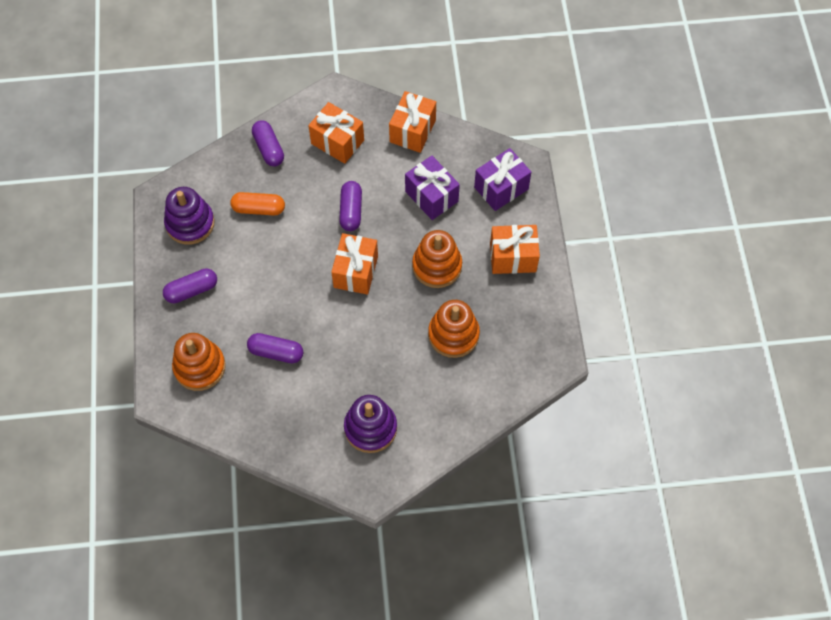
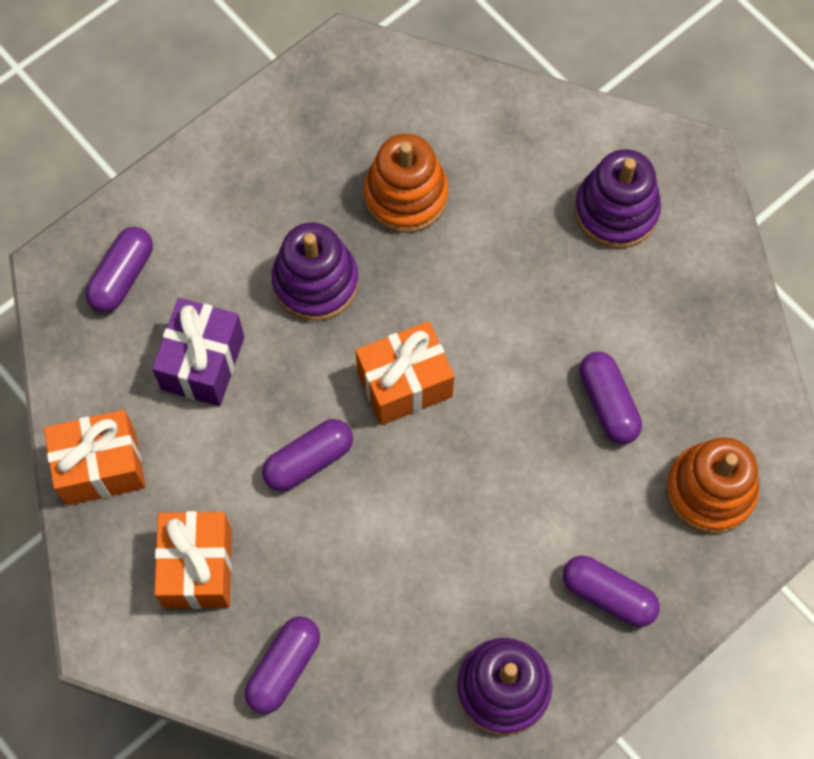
camera: 125 degrees left, 5 degrees up
orange capsule [230,192,285,215] -> none
orange stacking toy [412,230,462,288] -> purple stacking toy [272,222,358,321]
purple gift [474,148,531,211] -> purple capsule [85,227,153,313]
orange gift [490,225,540,274] -> none

